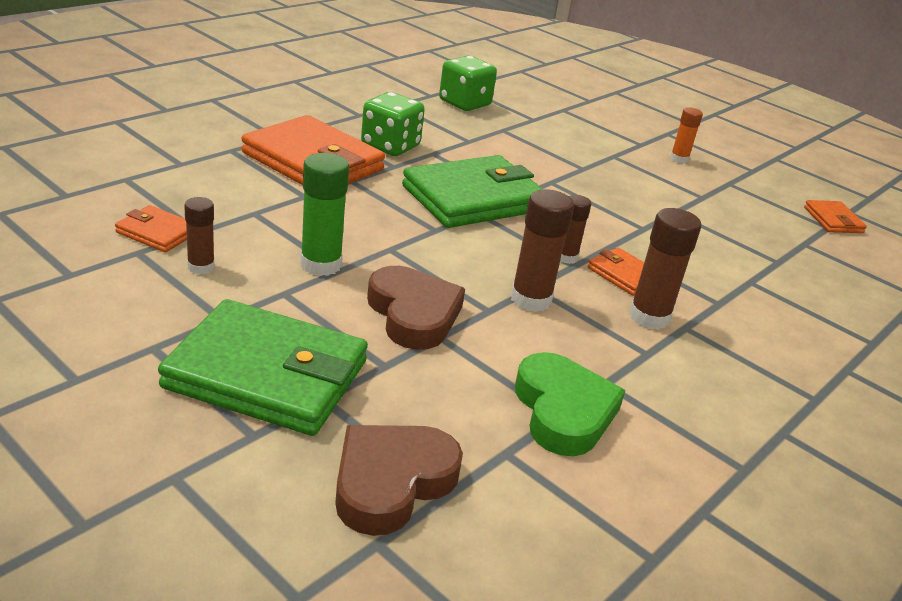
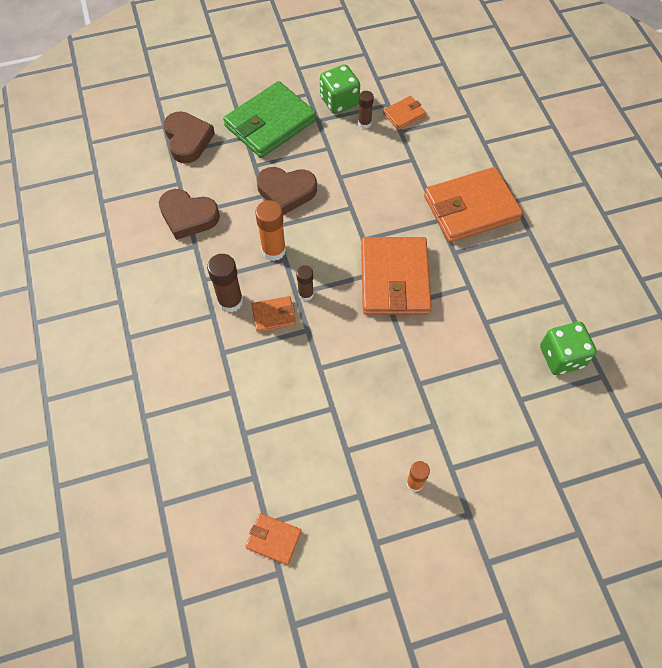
camera: 125 degrees right, 30 degrees up
green glue stick [300,153,349,276] -> none
green dice [361,92,425,156] -> green dice moved to [320,64,360,114]
green wallet [402,155,544,228] -> orange wallet [361,237,431,315]
brown glue stick [511,189,574,312] -> orange glue stick [255,200,286,261]
green heart [515,352,626,456] -> brown heart [159,189,220,240]

